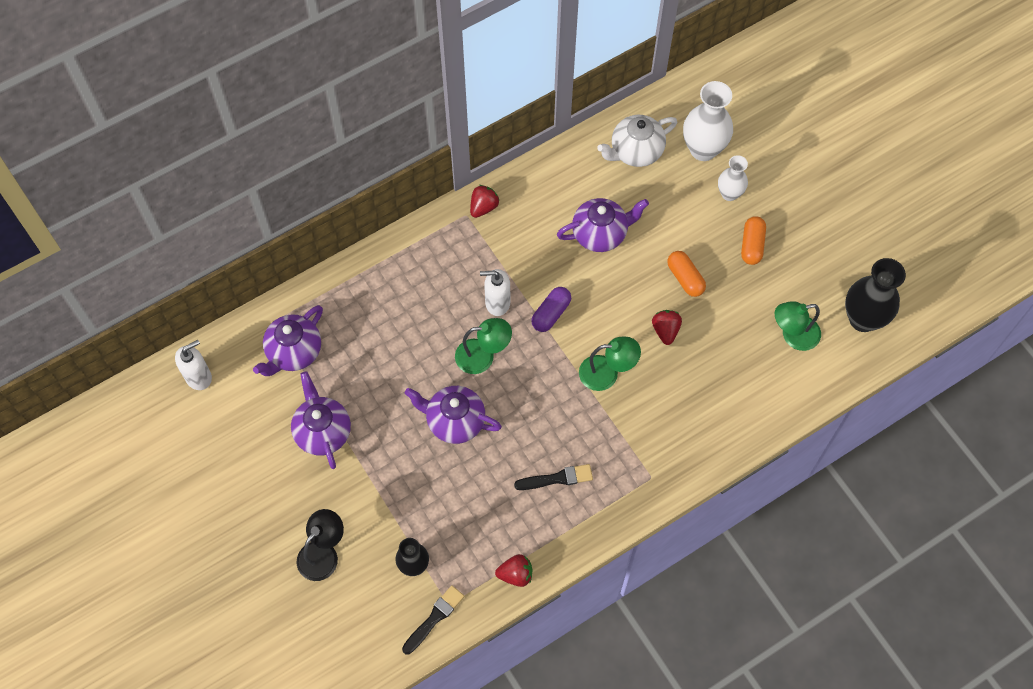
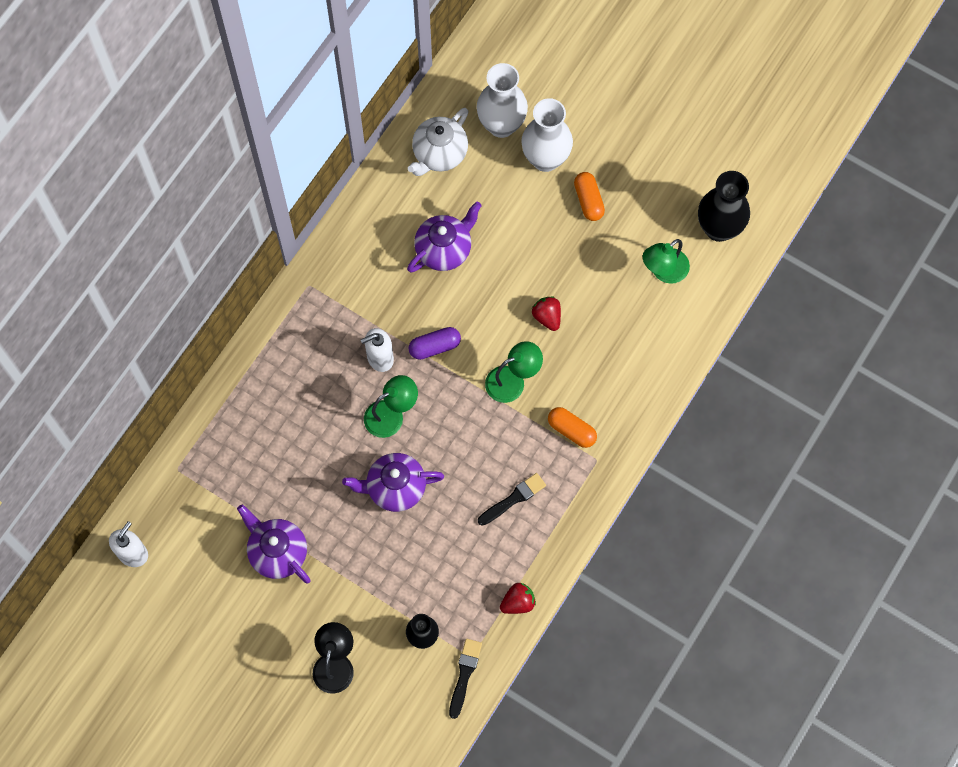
camera: 25 degrees left, 5 degrees up
purple teapot [253,305,323,376] -> none
red strawberry [470,185,499,218] -> none
purple capsule [531,287,571,332] -> purple capsule turned 60 degrees clockwise [408,327,461,360]
orange capsule [667,251,706,297] -> orange capsule moved to [548,407,597,448]
white vase [718,155,748,201] -> white vase [521,98,573,172], size x1.68

